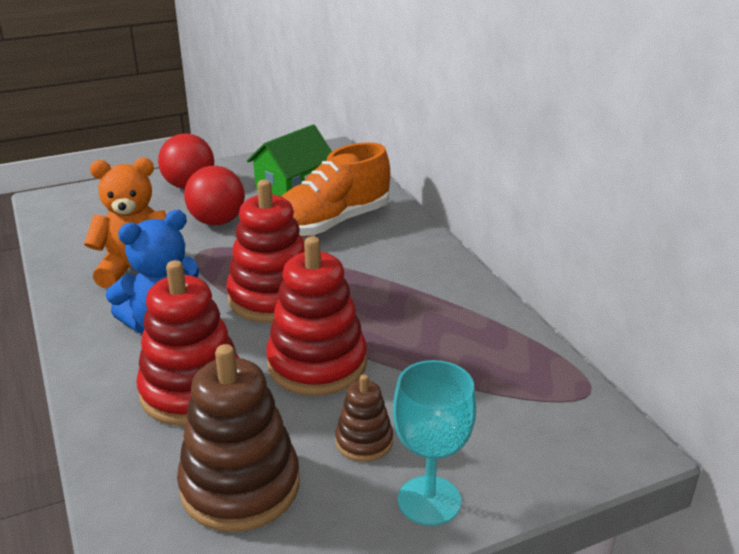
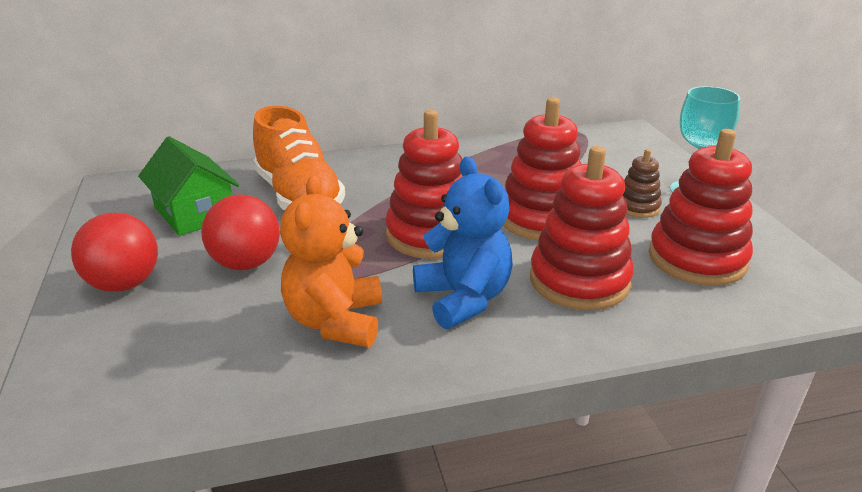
camera: 80 degrees left, 0 degrees up
brown stacking toy [177,344,300,532] -> red stacking toy [649,129,753,286]

